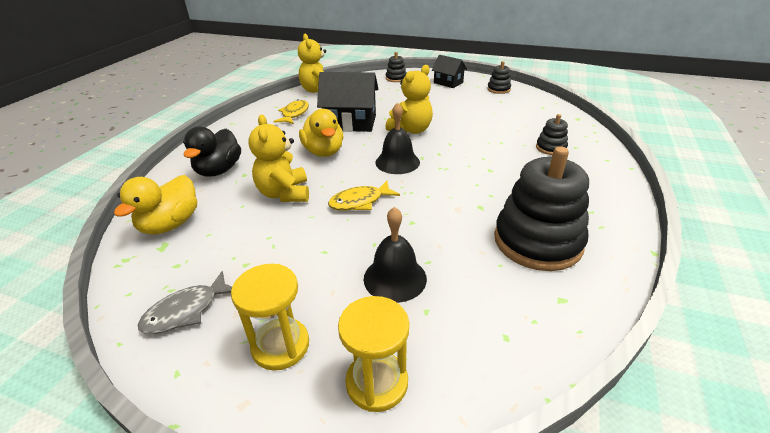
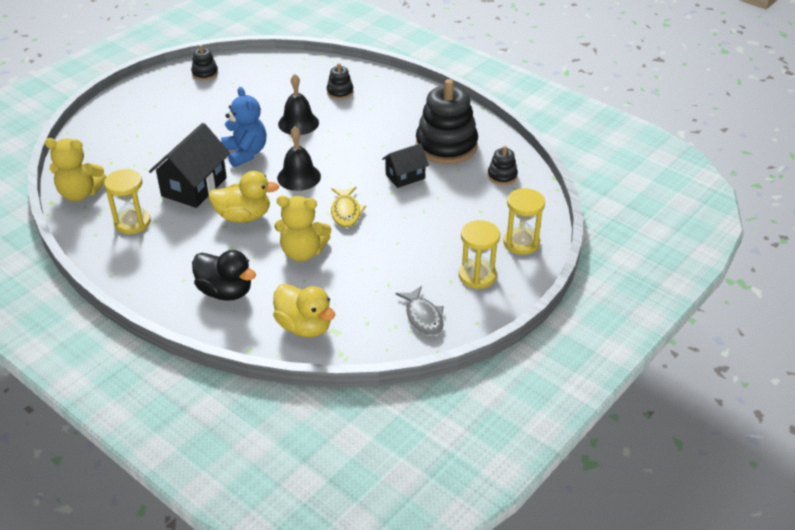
camera: 70 degrees left, 5 degrees up
yellow fish [273,99,309,124] -> yellow hourglass [104,169,151,234]
black bell [364,207,427,303] -> black bell moved to [278,74,319,135]
yellow teddy bear [385,65,433,134] -> blue teddy bear [221,87,266,167]
black stacking toy [386,52,407,82] -> black stacking toy moved to [488,146,518,185]
black house [432,55,467,88] -> black house moved to [382,143,429,188]

